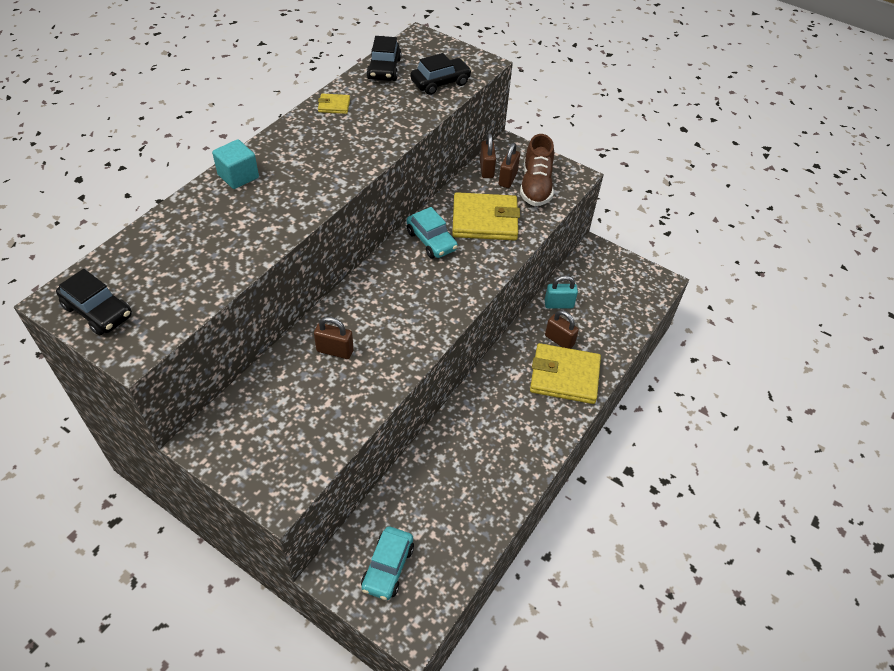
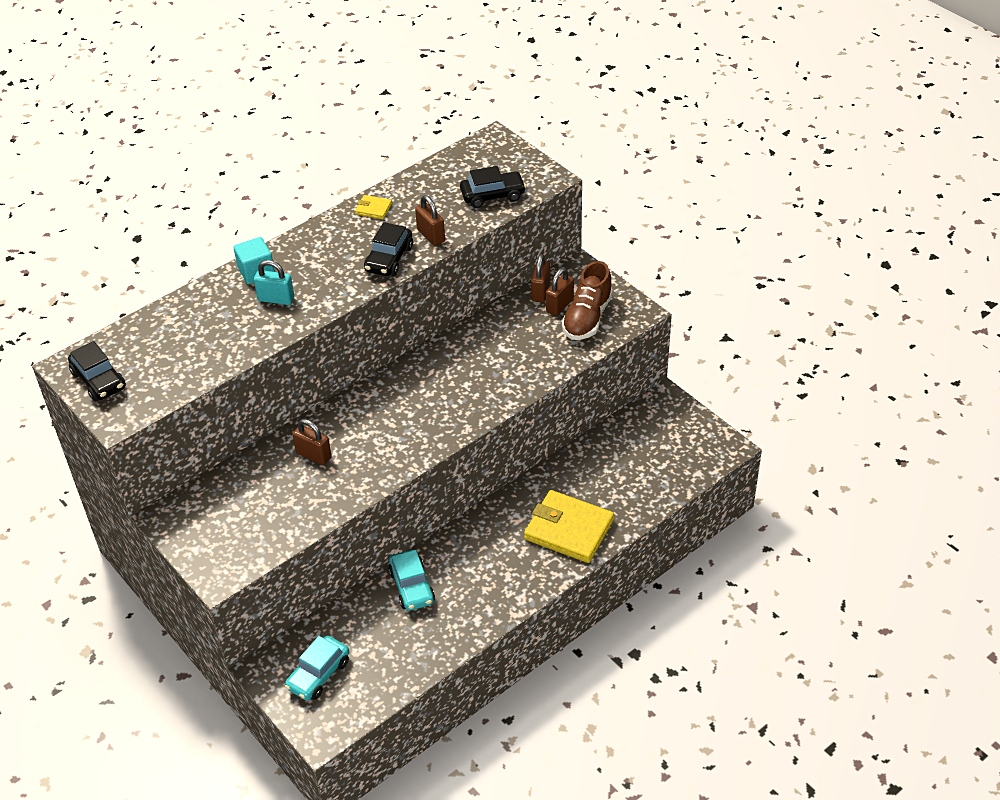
camera: 20 degrees right, 5 degrees down
black car [367,36,401,81] -> black car moved to [364,222,413,276]
turquoise car [406,207,458,258] -> turquoise car moved to [388,550,435,611]
yellow wallet [452,192,520,240] -> none
turquoise padlock [544,275,578,309] -> turquoise padlock moved to [254,260,294,305]
brown padlock [545,310,579,349] -> brown padlock moved to [415,195,445,246]

